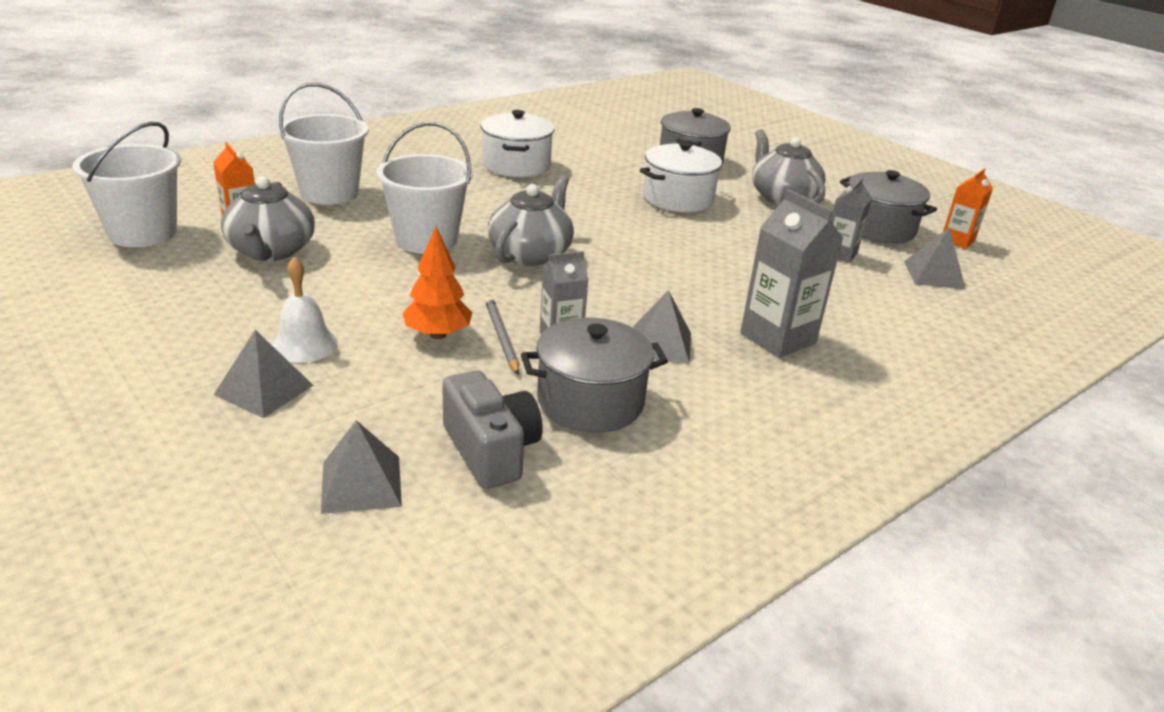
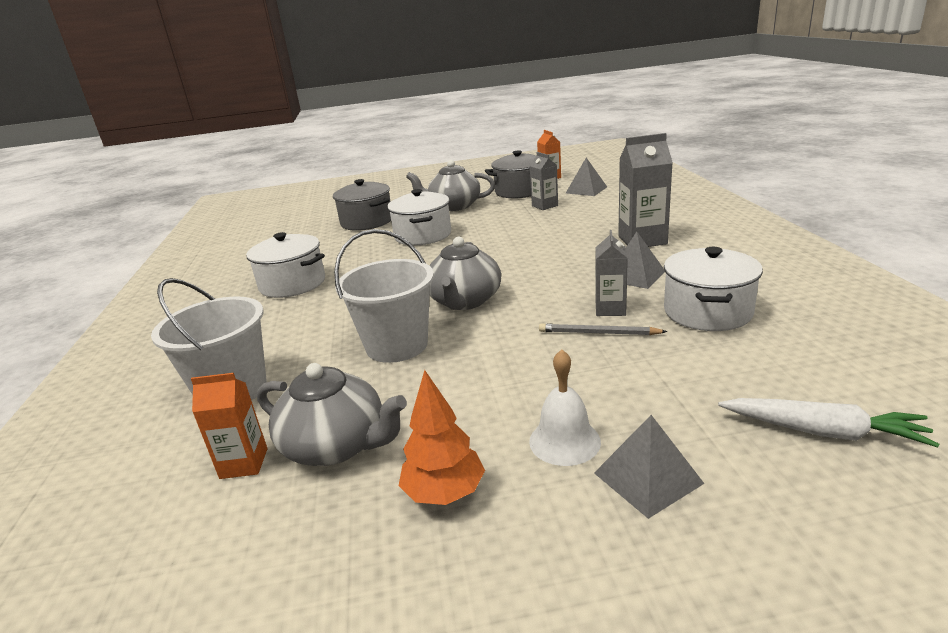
camera: 55 degrees left, 5 degrees down
white bucket [72,122,181,247] -> none
grey pyramid [321,420,402,514] -> white carrot [718,398,939,447]
orange tree [402,226,472,339] -> orange tree moved to [399,370,485,505]
grey camera [442,370,543,489] -> none
grey teapot [488,175,574,266] -> grey teapot turned 135 degrees counterclockwise [429,237,501,310]
grey pot [521,318,668,433] -> white pot [664,247,763,331]

